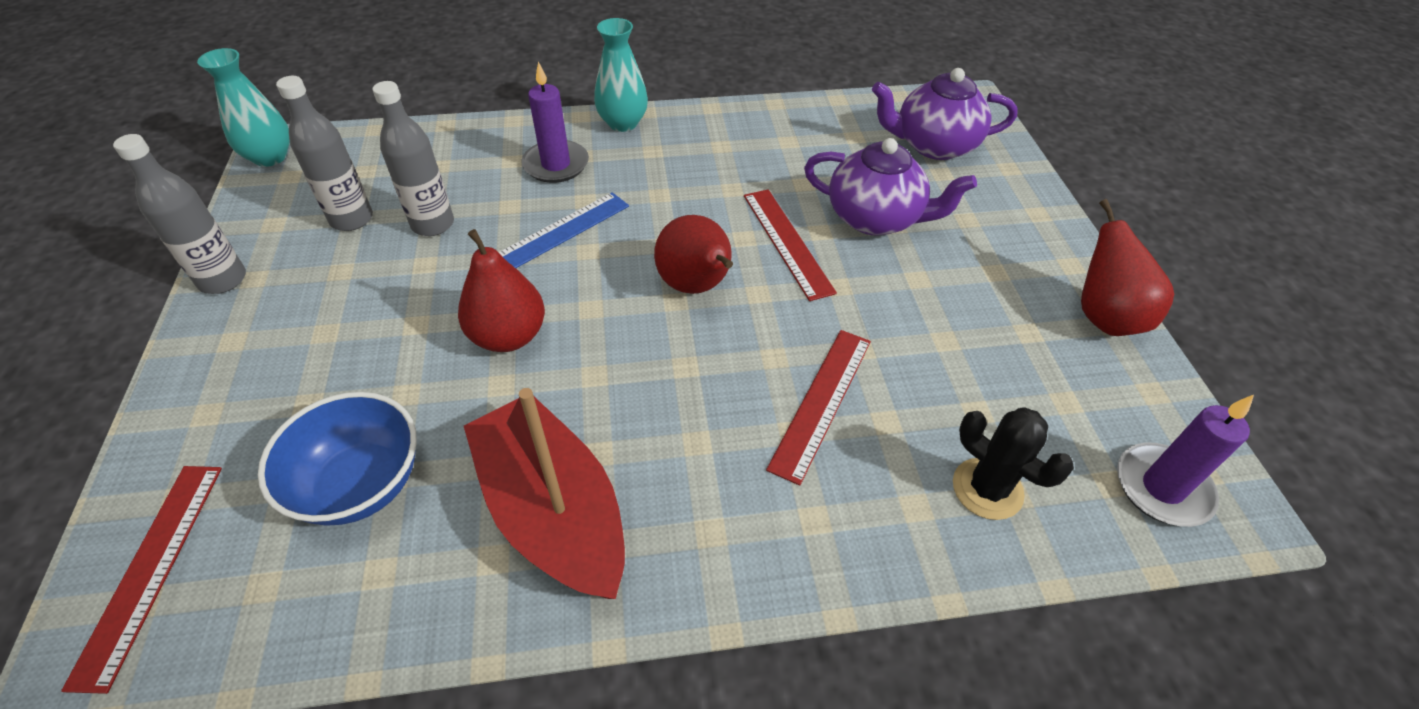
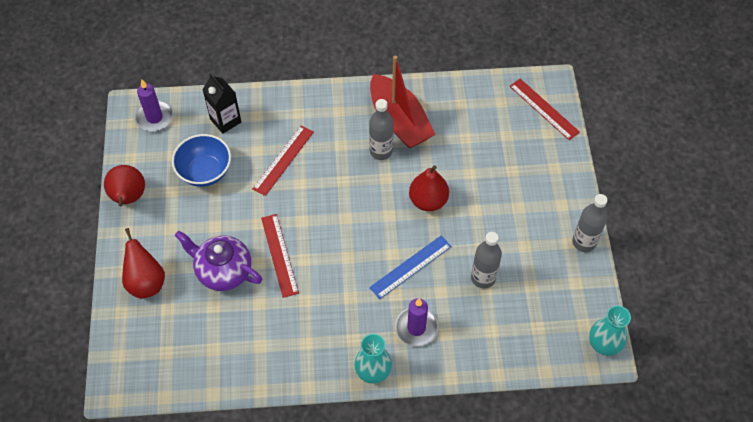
camera: 175 degrees left, 10 degrees up
red ruler [61,466,222,694] -> red ruler turned 45 degrees counterclockwise [510,79,580,140]
blue bowl [258,392,417,526] -> blue bowl moved to [172,134,231,187]
grey bottle [276,76,373,231] -> grey bottle moved to [369,99,394,160]
red pear [654,215,733,294] -> red pear moved to [122,228,165,299]
purple teapot [872,68,1018,160] -> none
black cactus [953,407,1074,520] -> black carton [202,73,241,134]

